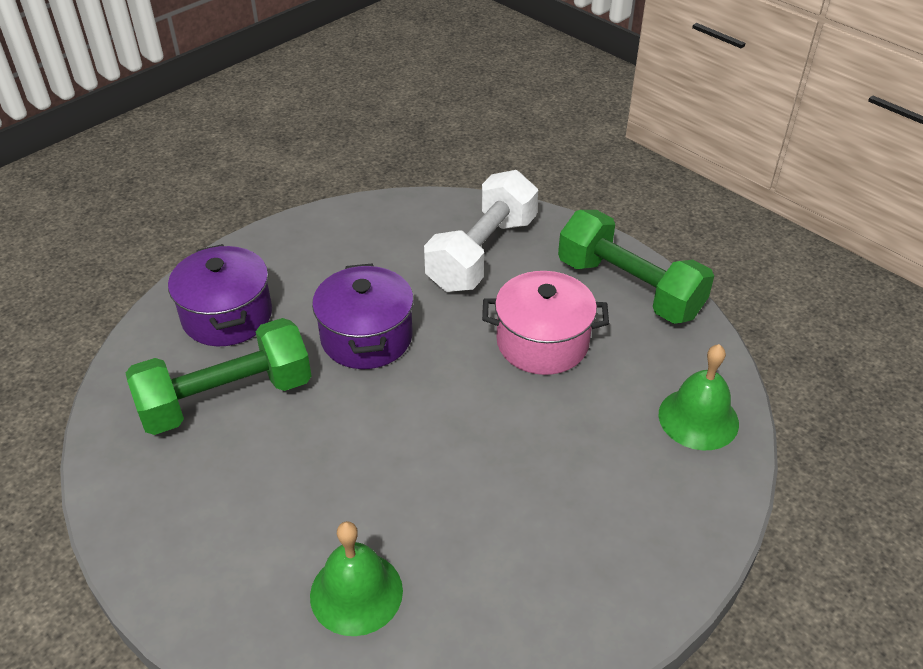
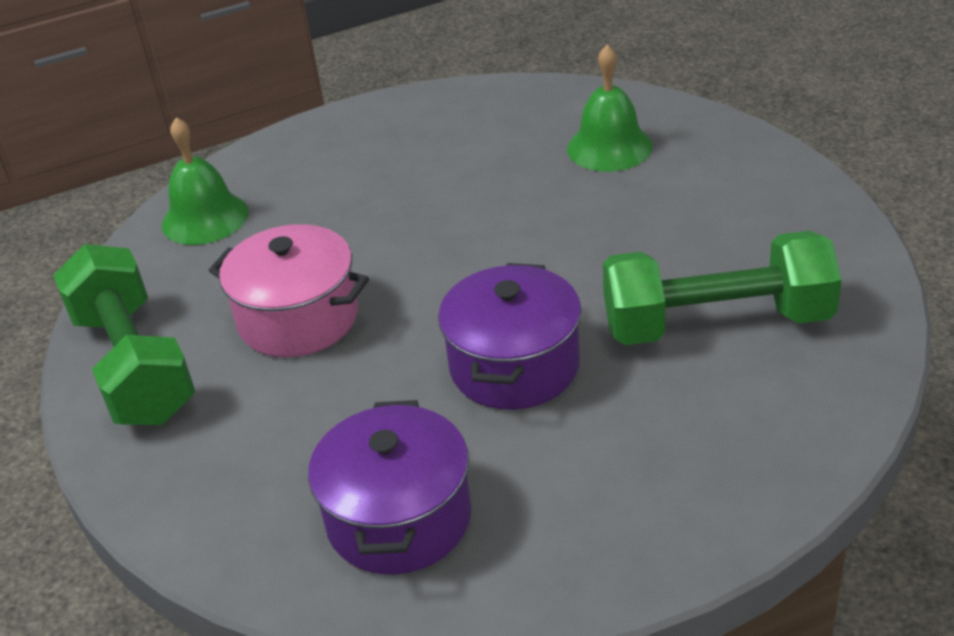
camera: 155 degrees left, 5 degrees down
purple pot [168,244,272,346] -> purple pot moved to [308,400,472,575]
white dumbbell [424,170,538,292] -> none

